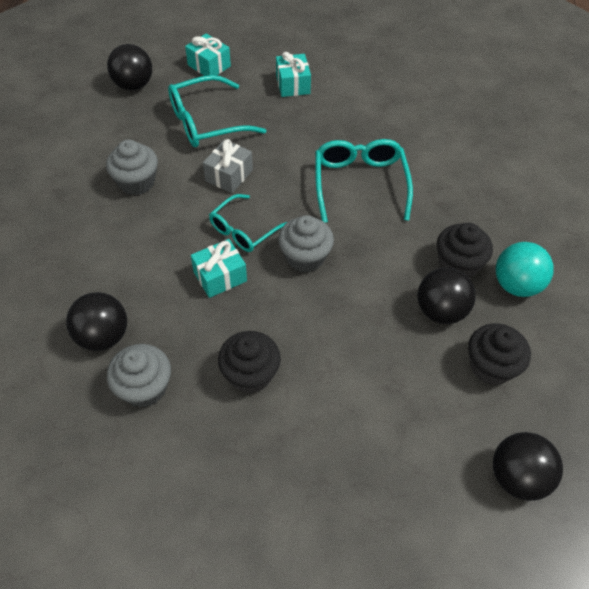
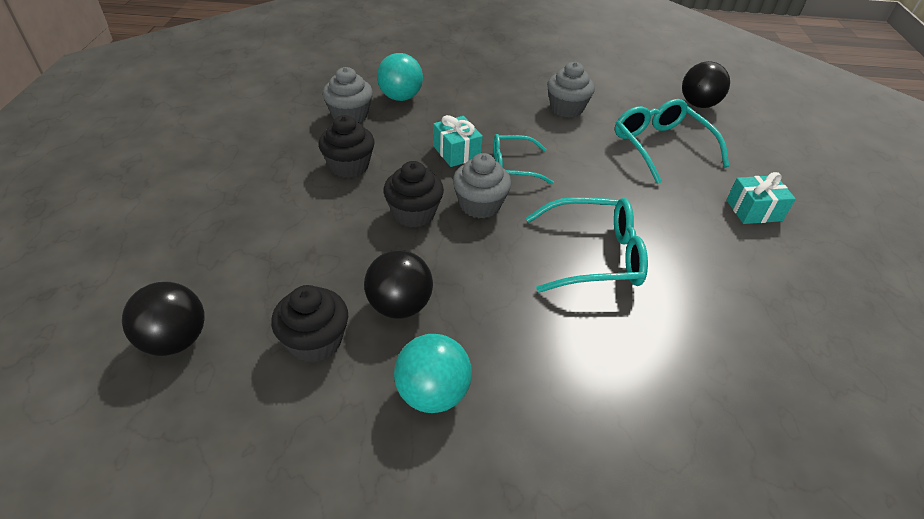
camera: 90 degrees right, 10 degrees down
black ball [66,292,127,351] -> turquoise ball [377,53,423,101]
turquoise gift [185,33,231,76] -> none
grey gift [203,139,253,193] -> none
turquoise glasses [209,194,287,252] -> turquoise glasses turned 45 degrees counterclockwise [494,134,554,184]
black cupcake [437,223,493,278] -> black cupcake moved to [383,161,444,227]

